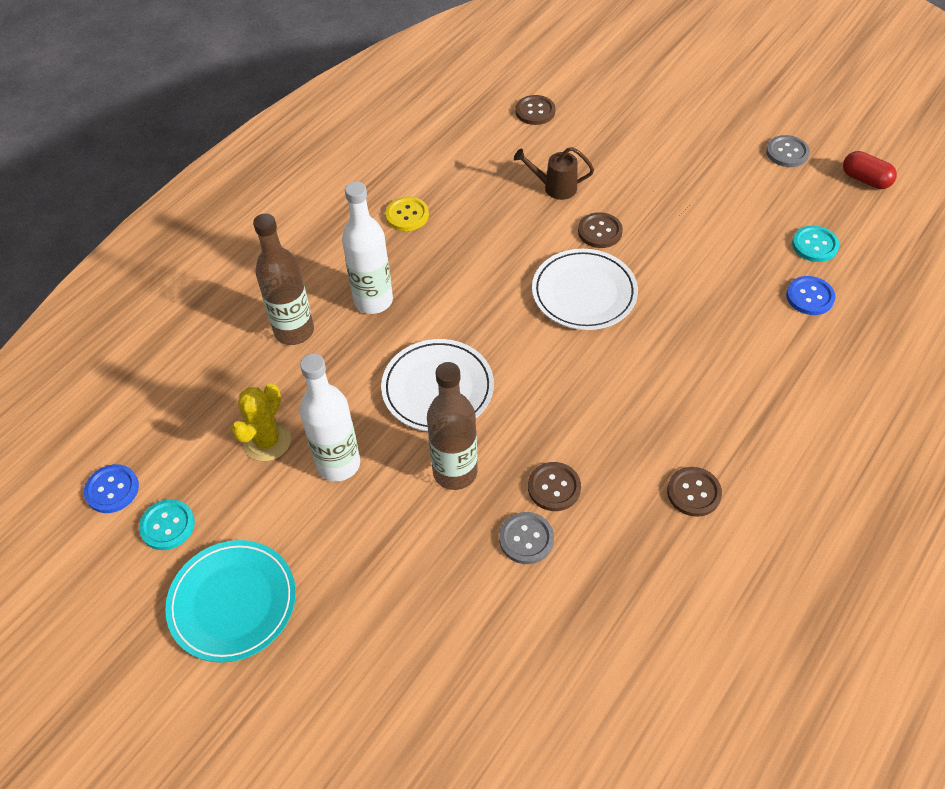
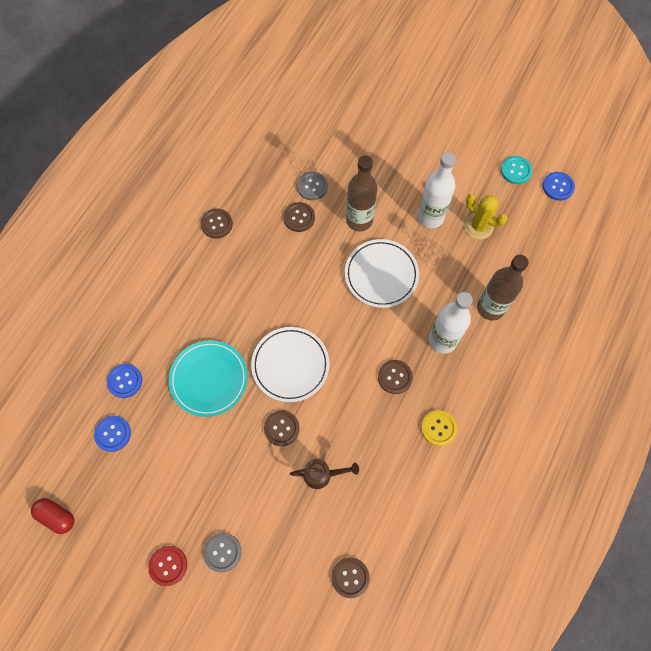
camera: 170 degrees right, 15 degrees up
turquoise plate [165,540,296,663] -> turquoise plate moved to [169,340,248,417]
yellow cactus [231,383,291,461] -> yellow cactus turned 75 degrees counterclockwise [464,194,507,239]
grey button [766,135,810,167] -> grey button moved to [203,533,241,573]
turquoise button [792,225,839,262] -> blue button [94,416,131,452]
none -> red button [148,546,187,586]
none -> brown button [378,360,413,394]

